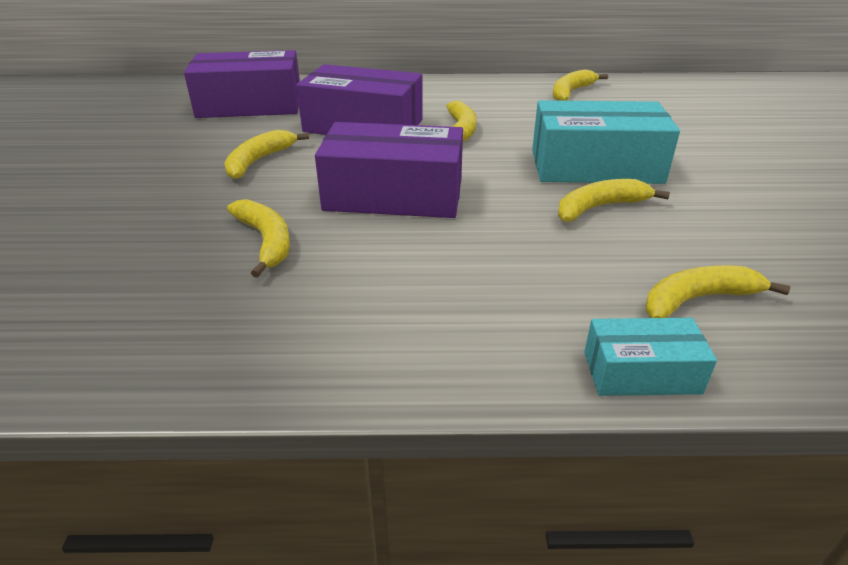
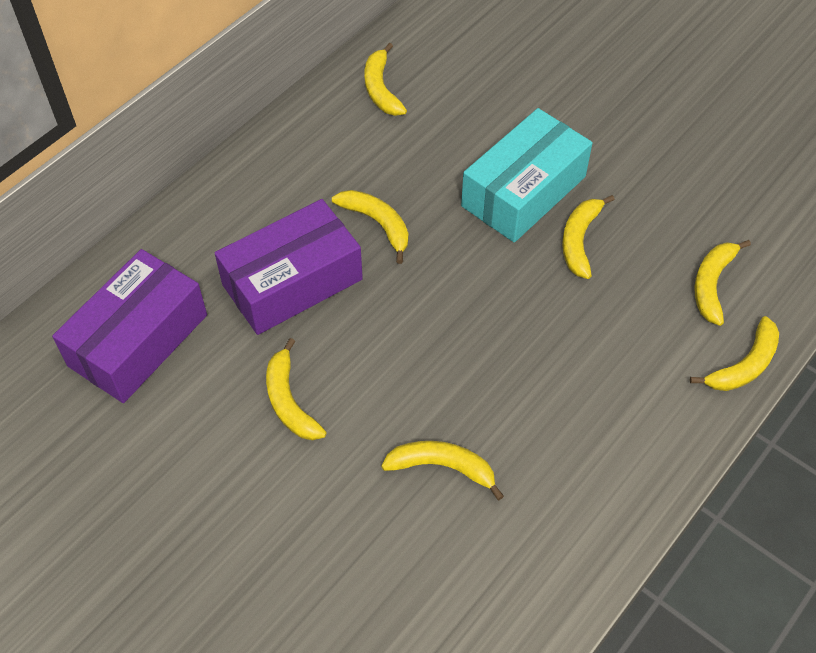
camera: 50 degrees left, 20 degrees up
purple box [315,122,463,218] -> none
turquoise box [584,318,717,396] -> yellow banana [690,316,779,391]

